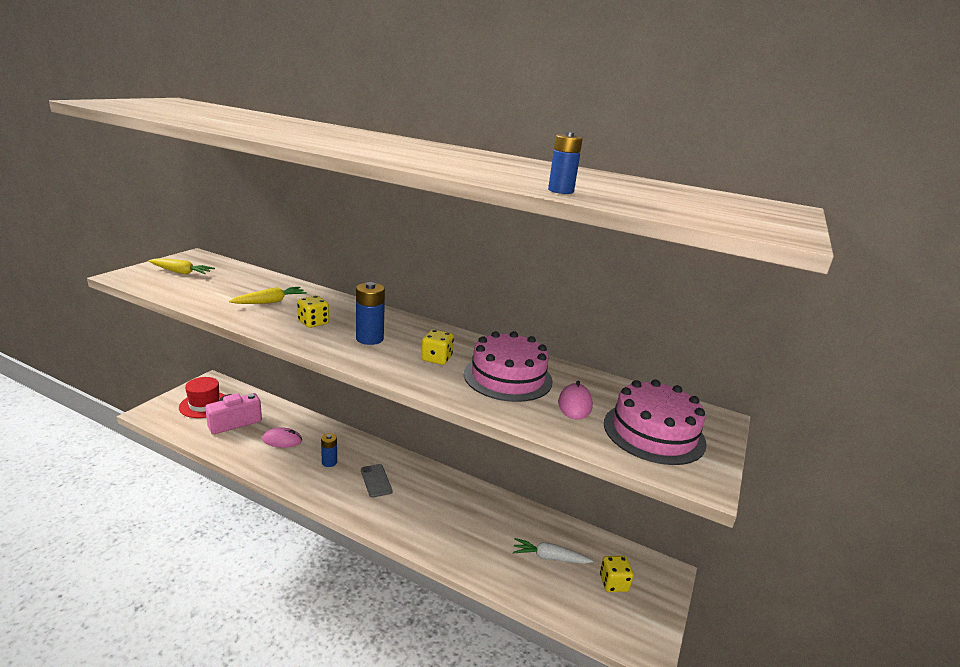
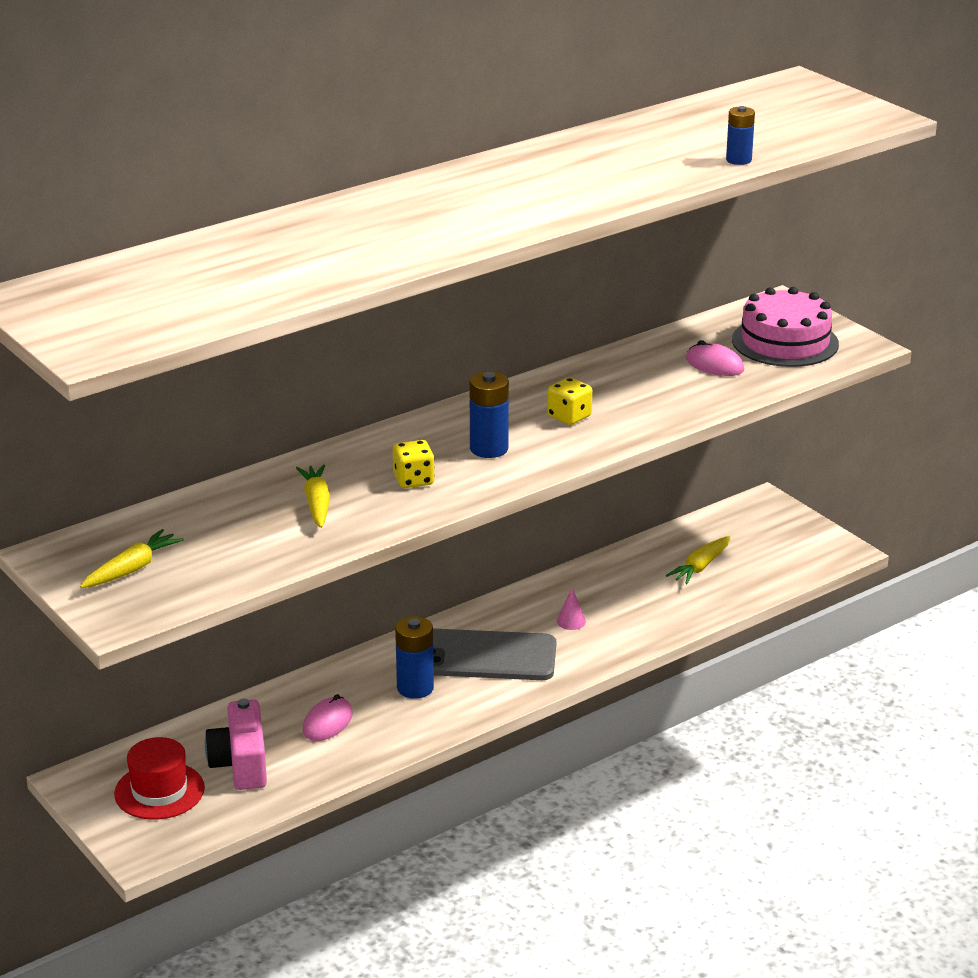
camera: 60 degrees left, 5 degrees up
blue battery [321,433,337,467] -> blue battery [395,616,434,699], size x1.53
grey phone [361,464,392,498] -> grey phone [433,628,556,680], size x2.07
pink cake [464,331,553,402] -> none
white carrot [513,538,593,564] -> yellow carrot [666,536,731,584]
yellow dice [600,556,634,592] -> none
none -> pink cone [557,588,586,630]

